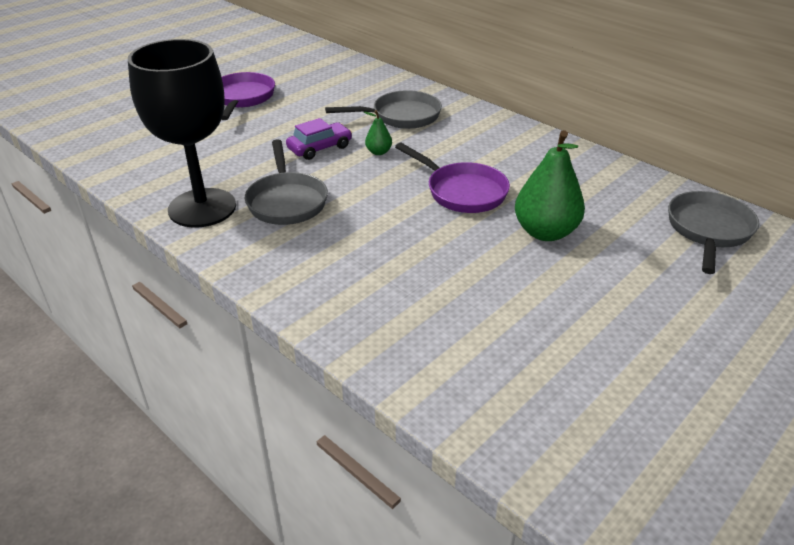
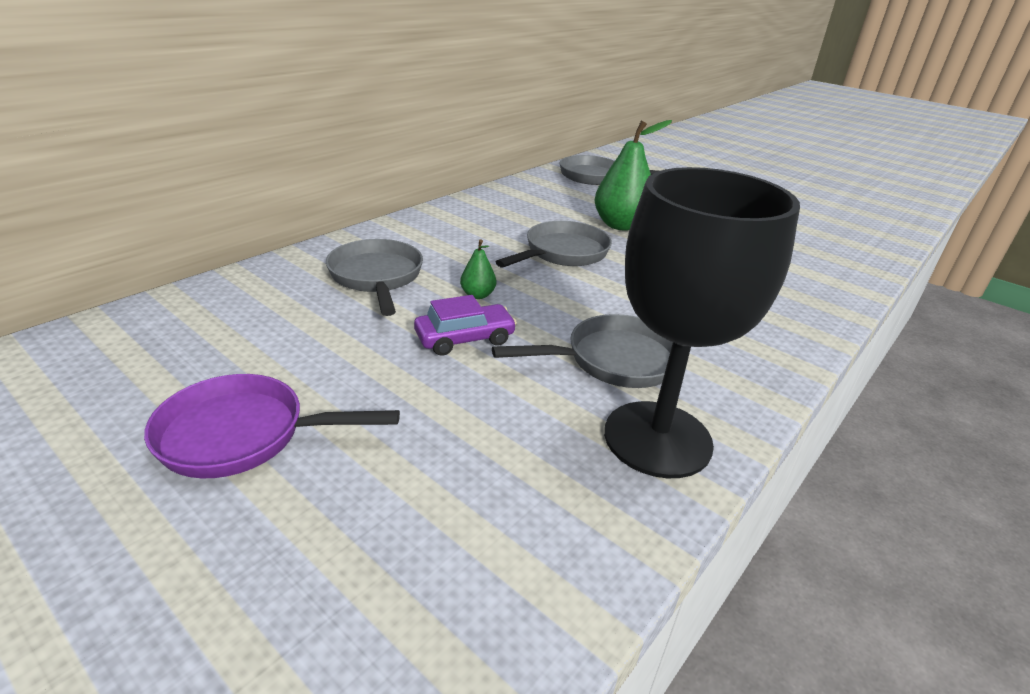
camera: 95 degrees left, 5 degrees down
purple car [286,118,352,160] -> purple car turned 105 degrees clockwise [414,295,517,356]
purple pan [395,143,510,213] -> grey pan [496,221,612,267]

